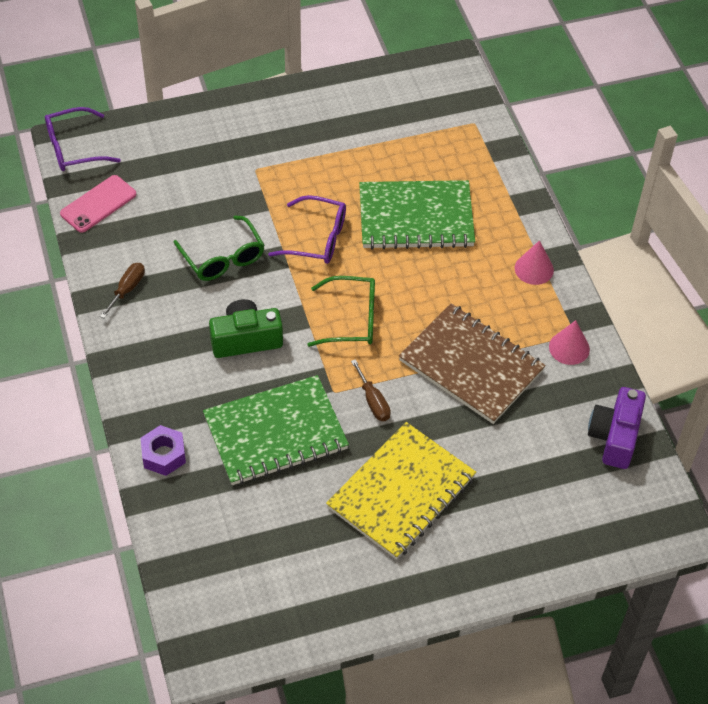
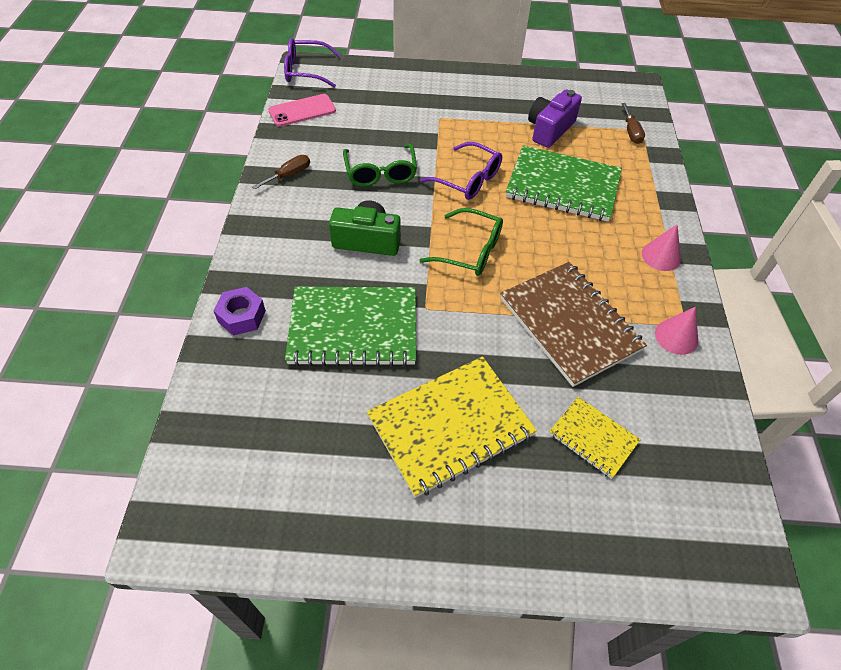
camera: 20 degrees right, 0 degrees up
brown screwdriver [351,359,391,421] -> brown screwdriver moved to [622,103,645,144]
purple camera [588,387,646,469] -> purple camera moved to [528,90,582,148]
none -> yellow notebook [549,397,641,479]

